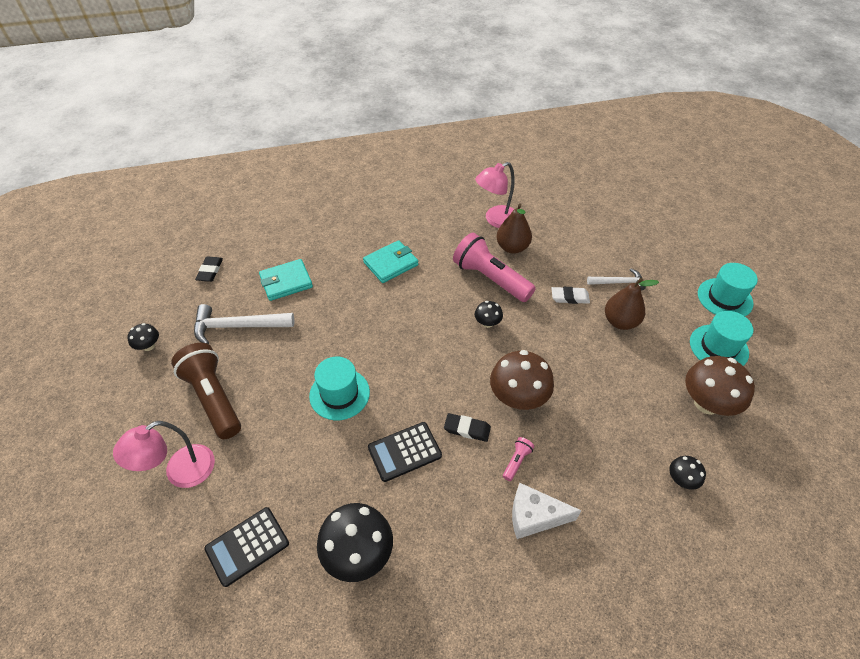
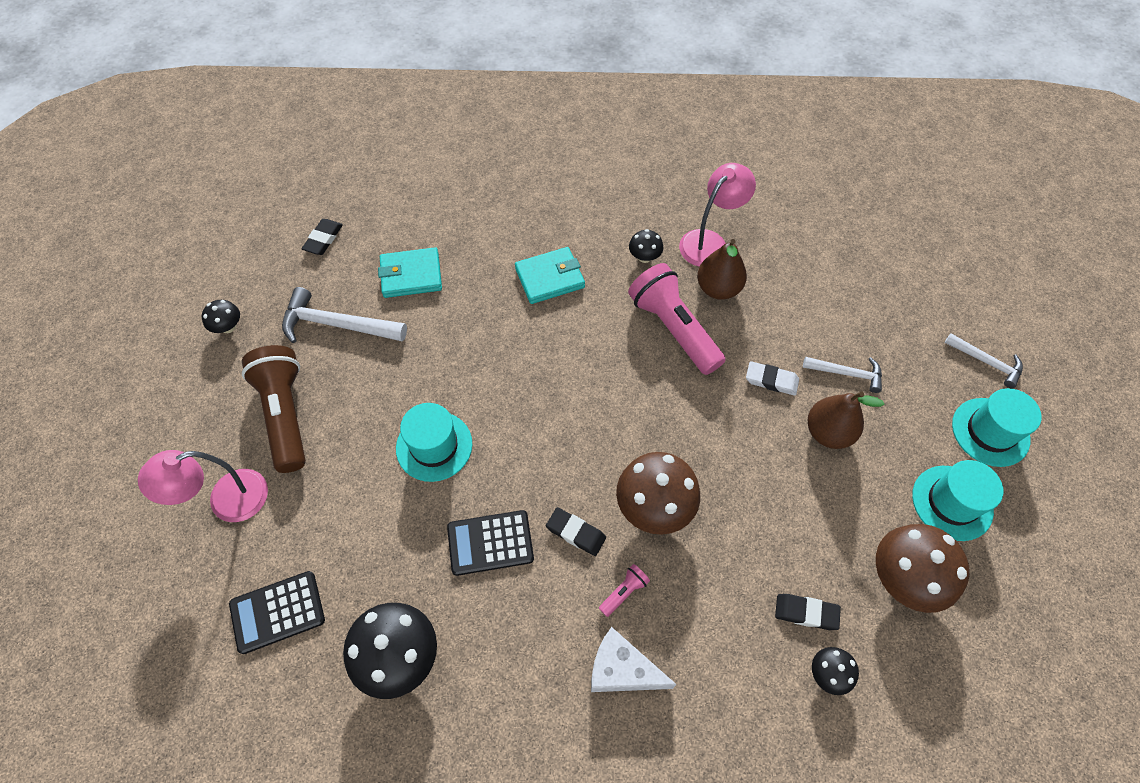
camera: 15 degrees right, 10 degrees up
pink lamp [475,162,515,228] -> pink lamp turned 150 degrees clockwise [679,163,756,267]
black mushroom [475,301,503,328] -> black mushroom moved to [629,229,663,263]
none -> black eraser [775,594,841,630]
none -> white hammer [945,333,1023,388]

